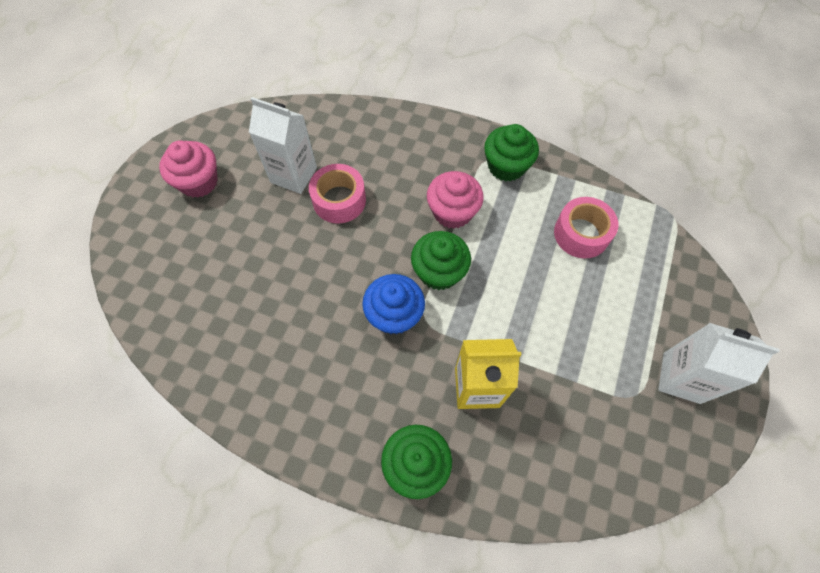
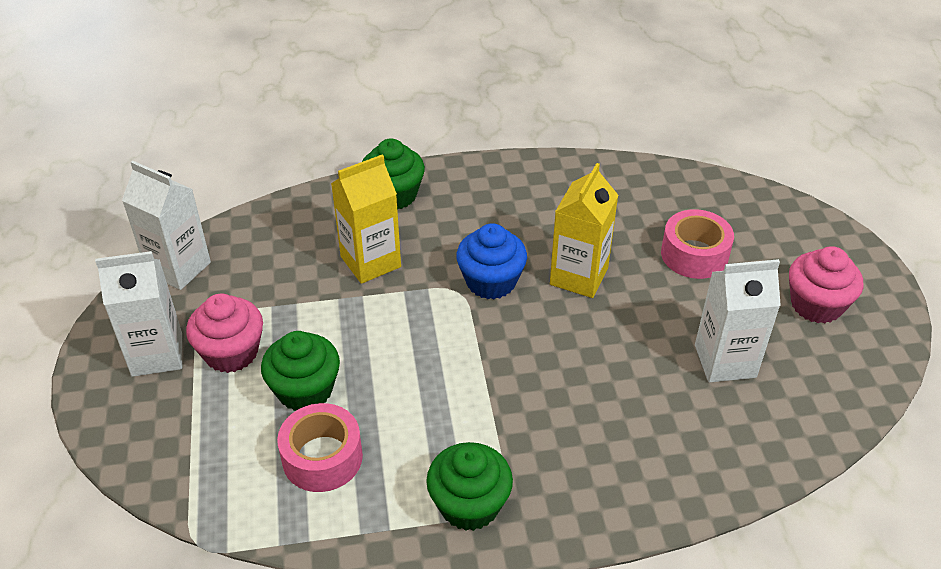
camera: 150 degrees right, 20 degrees down
pink tape [309,164,366,224] -> pink tape moved to [661,209,734,279]
green cupcake [411,231,471,290] -> green cupcake moved to [261,331,340,411]
pink cupcake [427,171,484,229] -> pink cupcake moved to [186,294,263,373]
none -> white carton [122,161,211,290]
none -> yellow carton [550,163,618,298]

